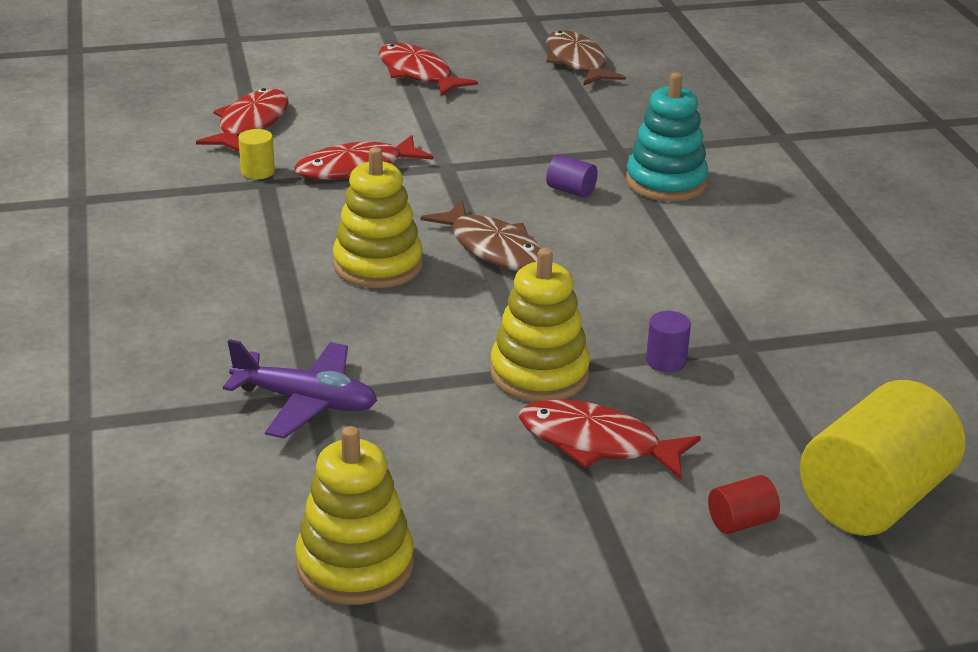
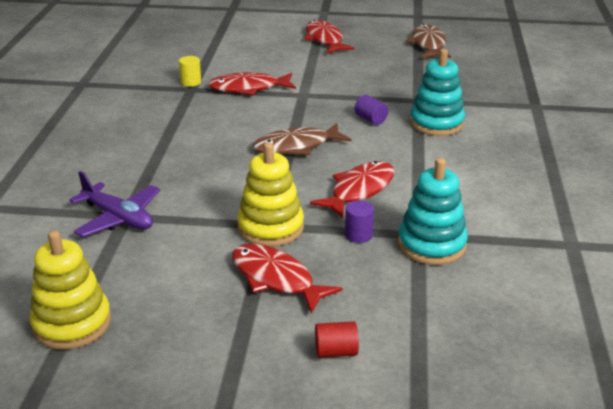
camera: 20 degrees right, 0 degrees up
red fish [196,88,289,152] -> red fish moved to [310,161,394,218]
yellow stacking toy [333,147,423,288] -> none
brown fish [420,200,541,271] -> brown fish turned 90 degrees clockwise [253,123,352,155]
yellow cylinder [800,380,965,536] -> none
none -> turquoise stacking toy [398,158,468,265]

